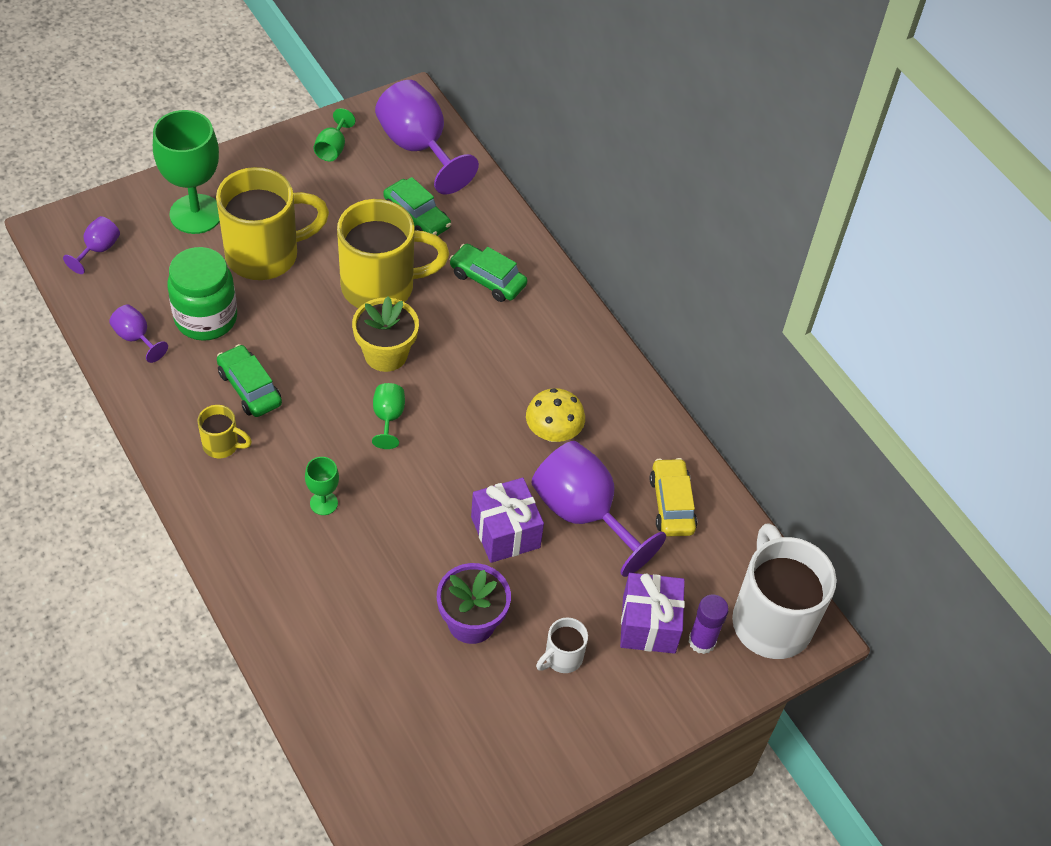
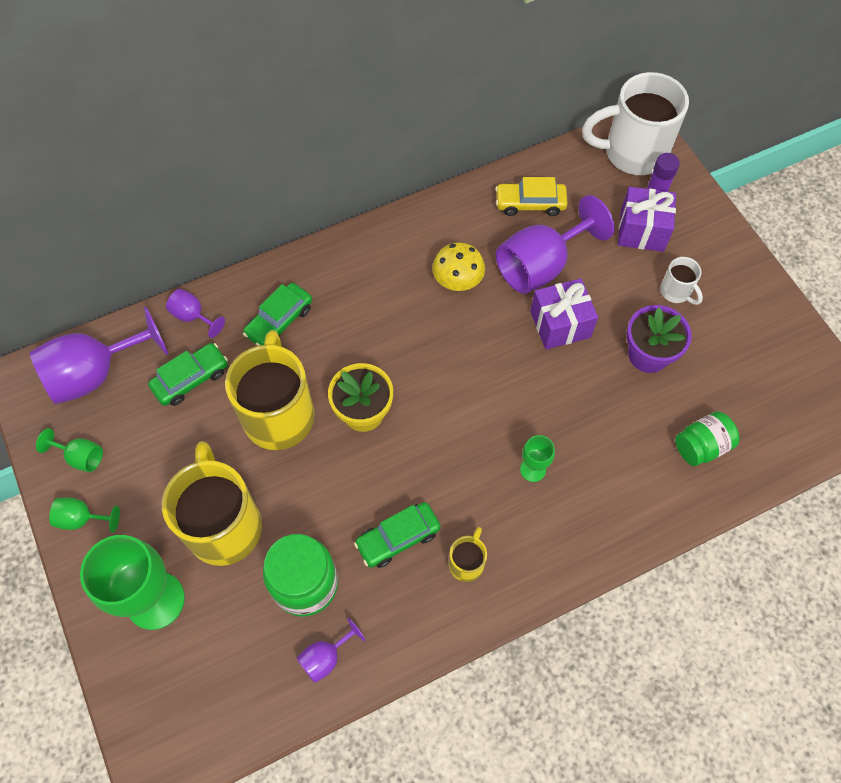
camera: 80 degrees left, 10 degrees up
purple goblet [63,216,120,274] -> purple goblet moved to [166,289,225,338]
green goblet [372,383,405,449] -> green goblet moved to [49,498,120,533]
none -> green jar [675,411,740,466]

